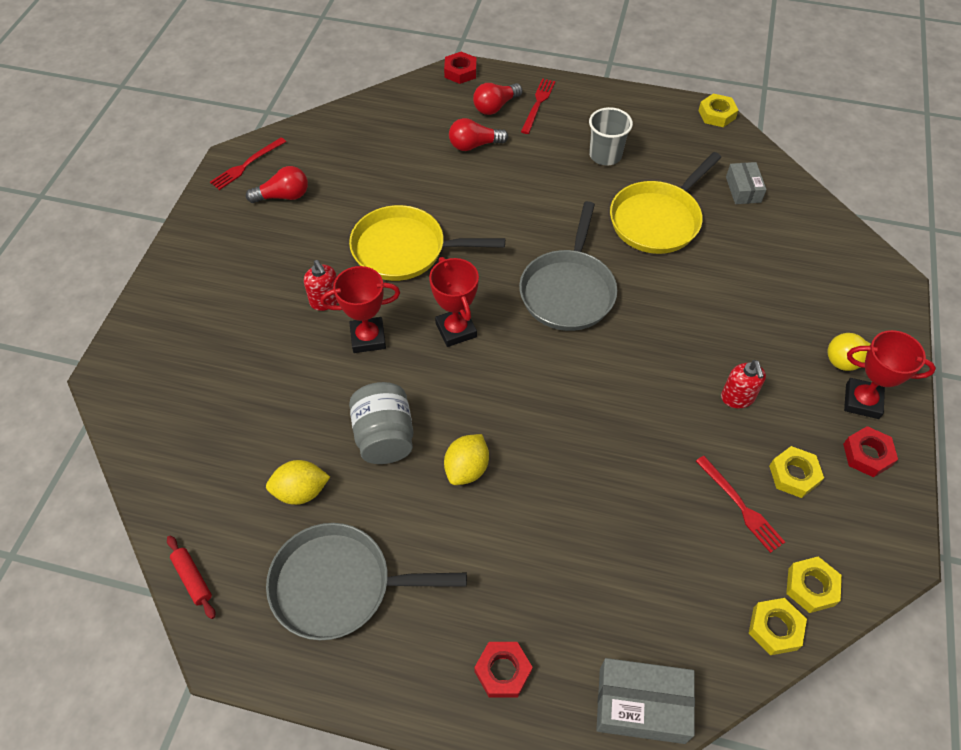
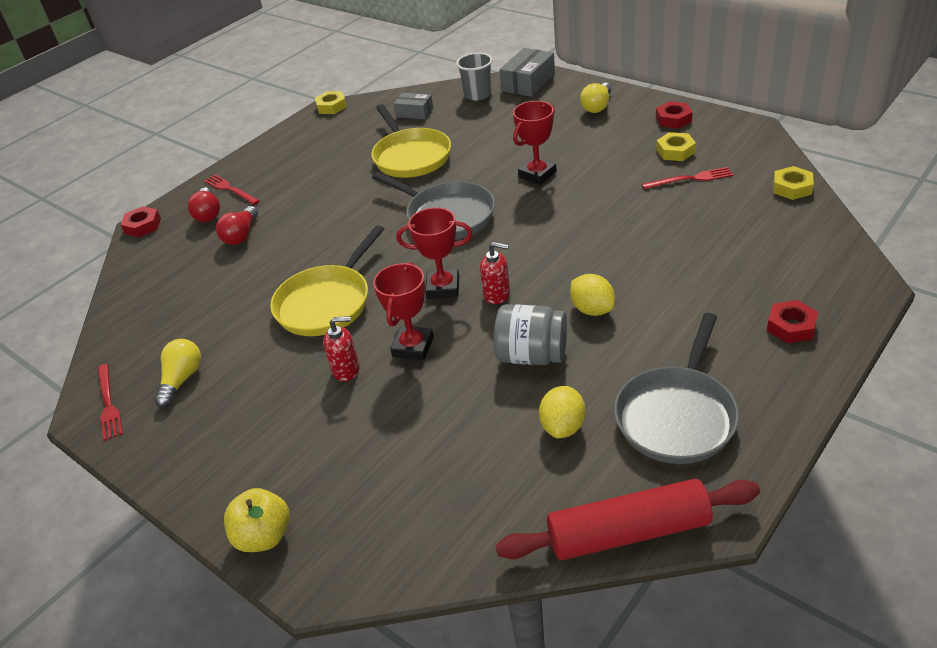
camera: 60 degrees left, 15 degrees down
red rolling pin [167,535,215,619] -> red rolling pin [496,479,760,560], size x2.33
red light bulb [246,166,308,203] -> yellow light bulb [154,339,201,408]
grey cup [589,107,633,166] -> grey cup moved to [456,52,493,101]
grey box [596,658,695,744] -> grey box moved to [500,48,555,97]
red soap dispenser [721,360,766,408] -> red soap dispenser moved to [480,242,510,304]
yellow nut [786,557,842,613] -> none
red trophy [844,330,936,419] -> red trophy moved to [513,101,557,185]
none -> yellow apple [224,488,290,552]

